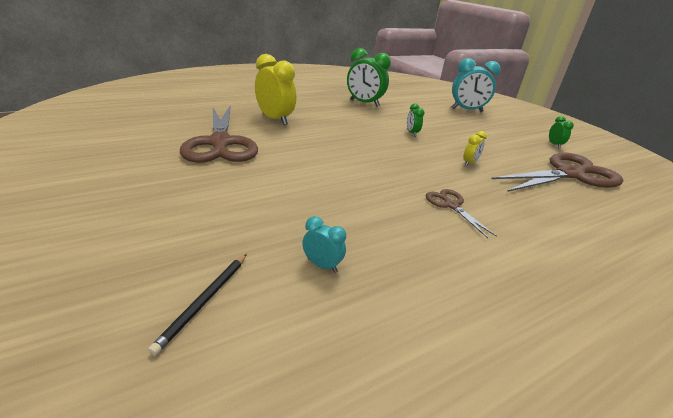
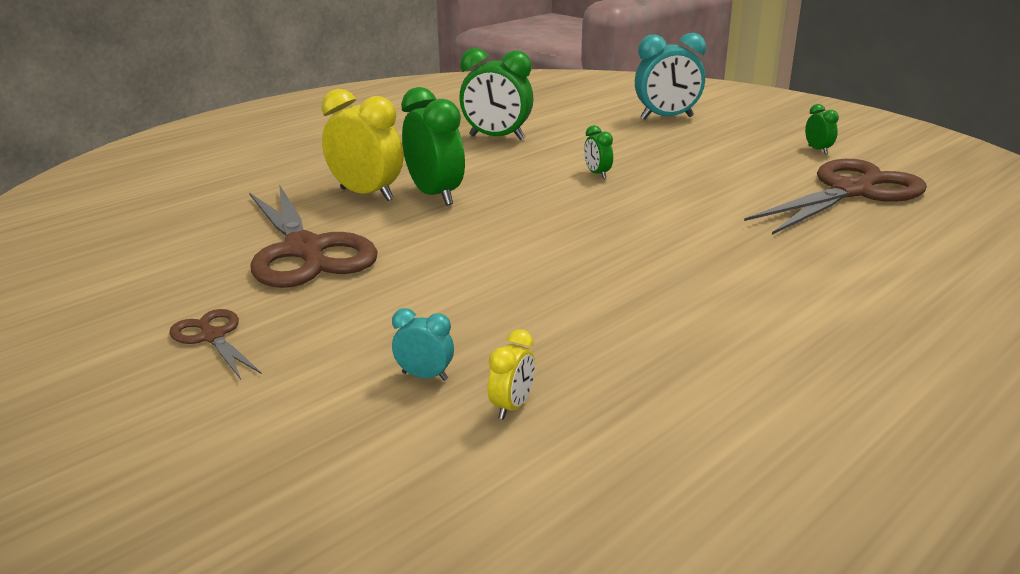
camera: 10 degrees left, 5 degrees down
black pencil [148,254,247,356] -> none
turquoise clock [302,216,346,273] -> turquoise clock moved to [392,308,454,381]
brown scissors [426,189,497,238] -> brown scissors moved to [169,309,262,380]
yellow clock [463,131,487,166] -> yellow clock moved to [488,329,535,420]
none -> green clock [401,87,465,206]

